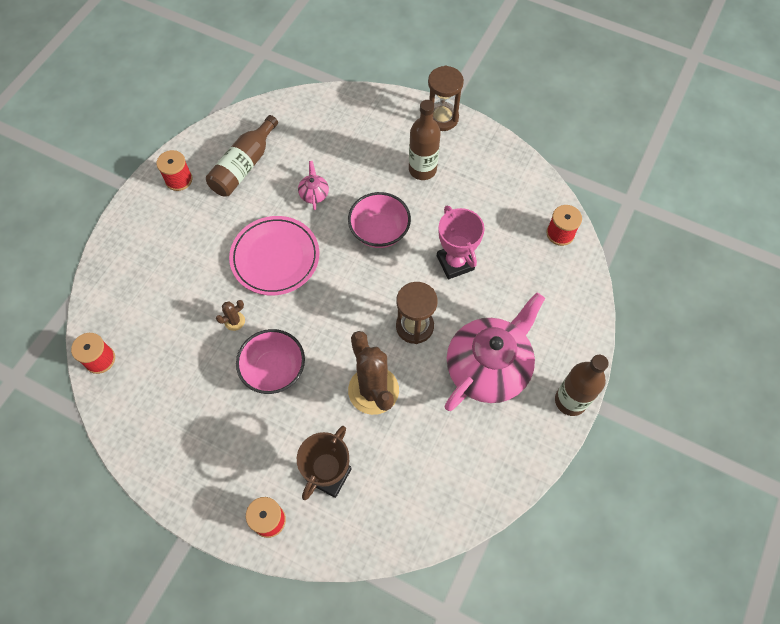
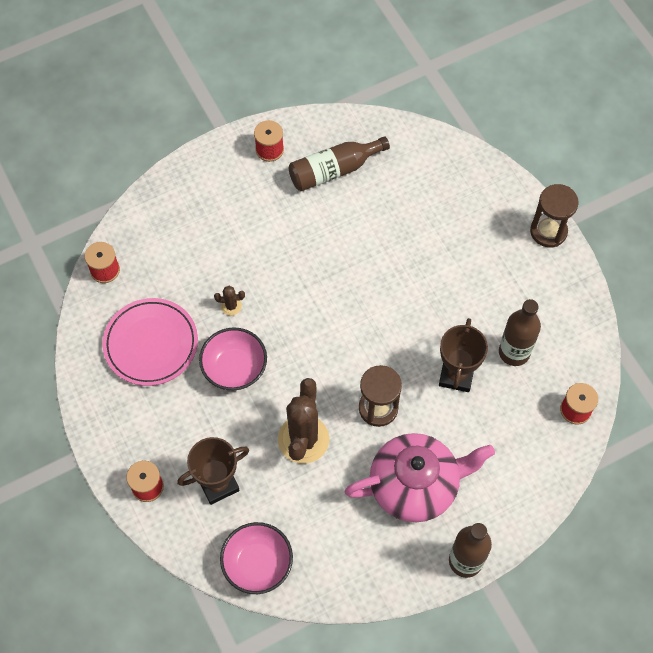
camera: 35 degrees right, 0 degrees up
pink plate [229,216,319,295] -> pink plate moved to [102,298,198,386]
pink teapot [298,161,329,210] -> none
pink bowl [348,192,411,248] -> pink bowl moved to [220,522,293,594]
brown bottle [409,100,441,180] -> brown bottle moved to [499,299,541,366]
pink trophy [437,206,484,279] -> brown trophy [439,318,488,392]

